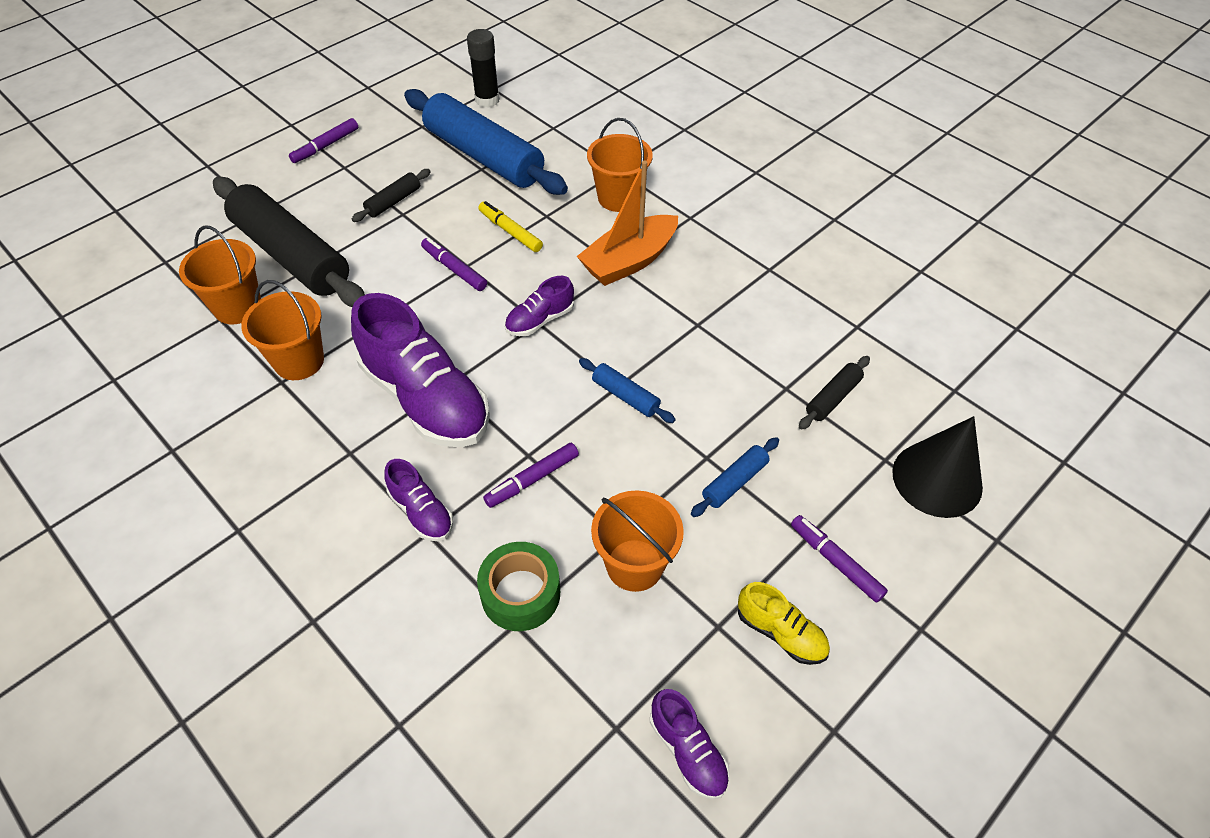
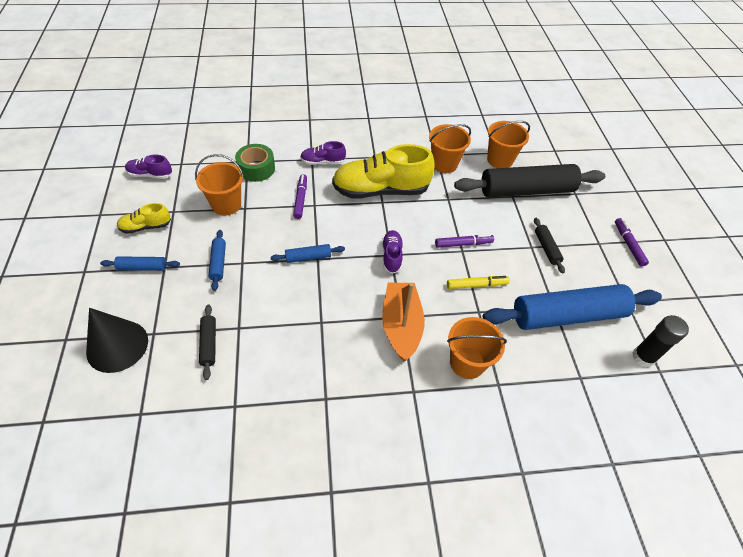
camera: 125 degrees right, 0 degrees up
purple shoe [351,293,490,447] -> yellow shoe [332,144,435,199]
purple marker [791,515,888,603] -> blue rolling pin [100,256,180,271]

